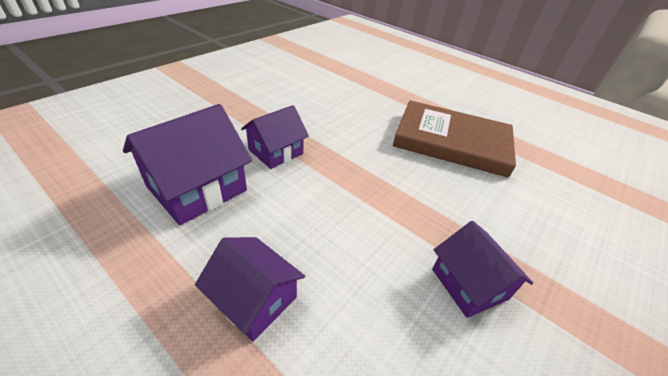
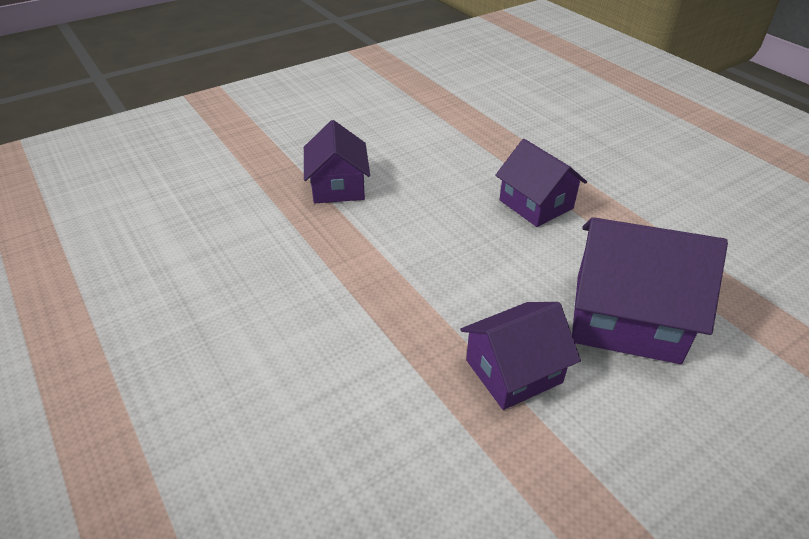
camera: 160 degrees left, 0 degrees up
purple house [123,104,252,225] -> purple house turned 45 degrees clockwise [572,217,728,364]
brown book [393,100,516,178] -> none

